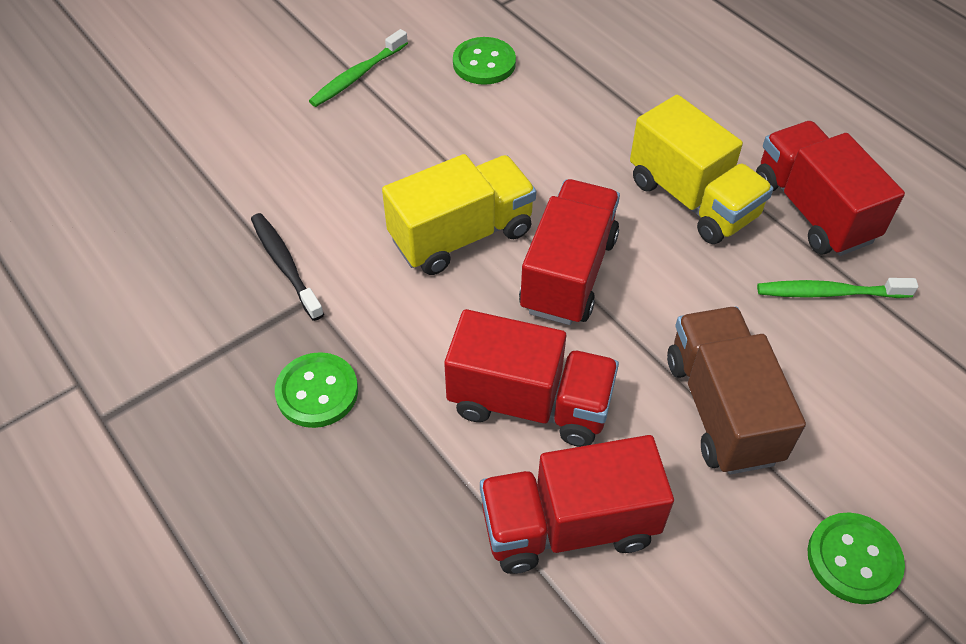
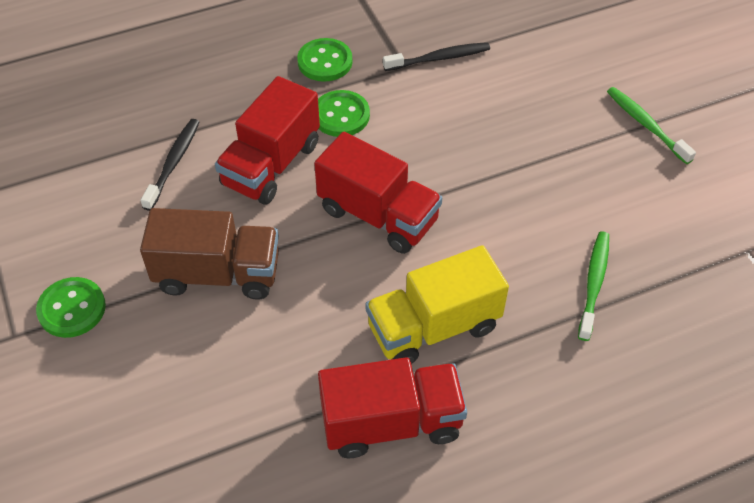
camera: 105 degrees right, 0 degrees up
yellow truck [382,154,536,275] -> none
green button [453,37,516,85] -> green button moved to [318,90,370,137]
red truck [480,435,674,574] -> black toothbrush [140,119,199,211]
green toothbrush [757,278,918,298] -> green toothbrush moved to [578,232,609,341]

